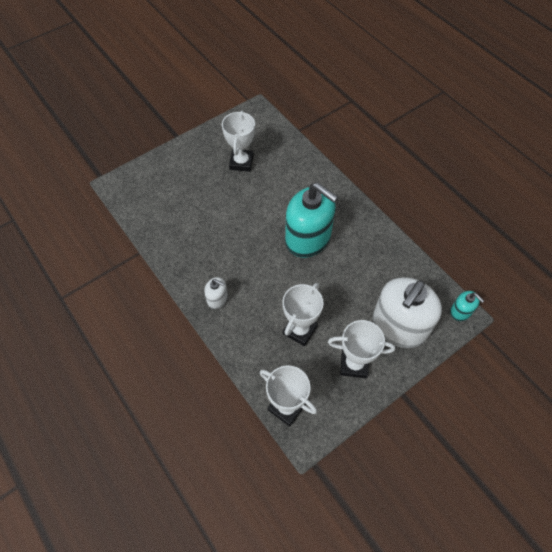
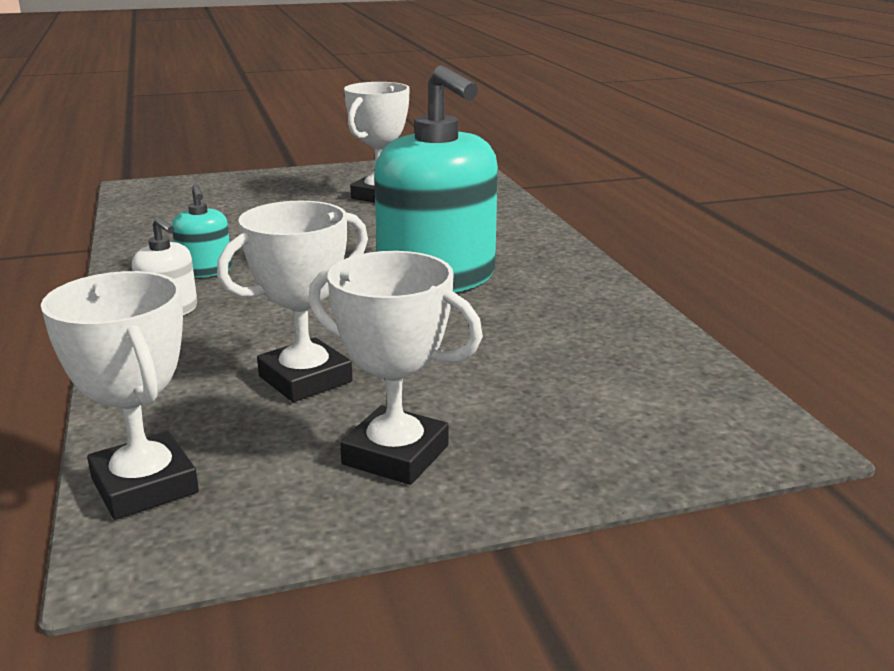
camera: 20 degrees right, 35 degrees down
white soap dispenser [373,277,442,348] -> none
turquoise soap dispenser [450,291,484,321] -> turquoise soap dispenser moved to [172,184,232,278]

